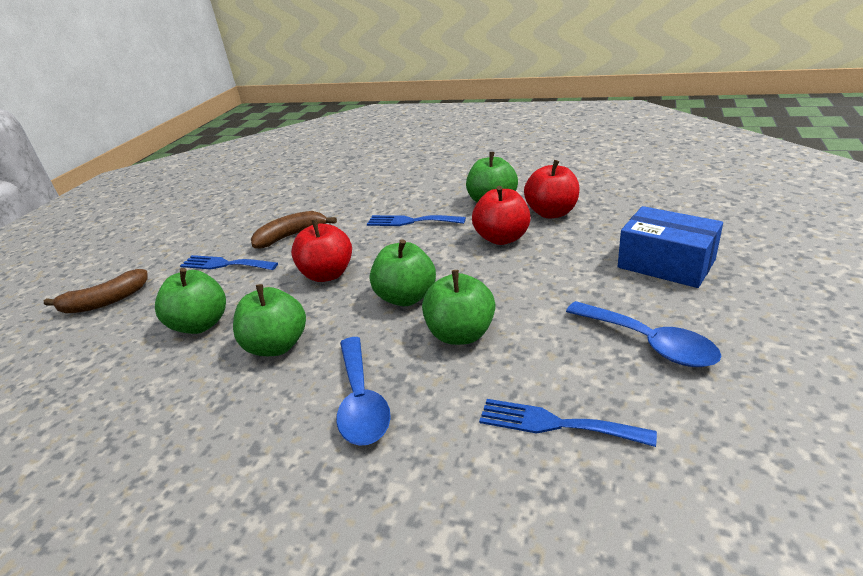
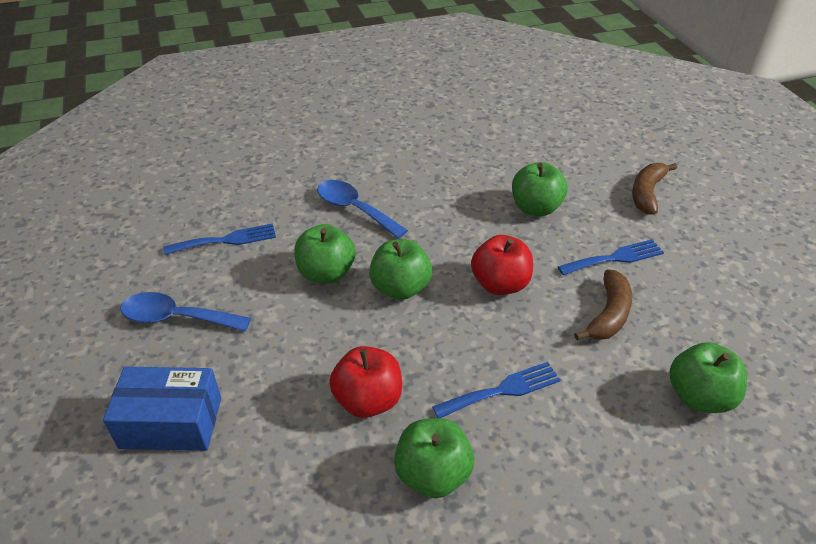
camera: 140 degrees right, 10 degrees up
green apple [233,284,306,356] -> green apple moved to [670,342,747,413]
red apple [524,160,580,219] -> none

